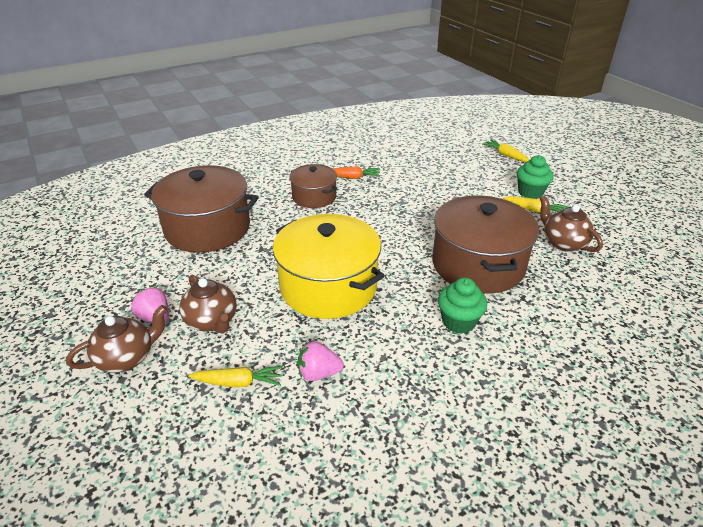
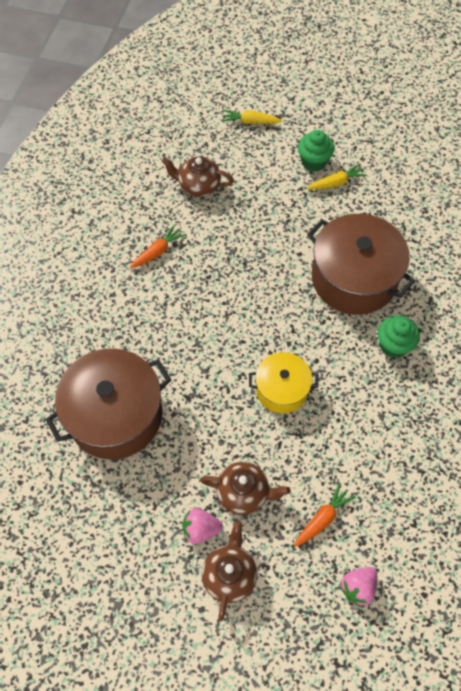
camera: 45 degrees left, 25 degrees up
yellow carrot [188,366,283,387] -> orange carrot [294,483,356,547]
yellow pot [273,214,385,319] -> yellow pot [249,352,319,413], size x0.57
brown pot [289,164,337,208] -> none
pink strawberry [298,341,344,381] -> pink strawberry moved to [340,567,377,607]
brown teapot [540,196,603,252] -> brown teapot moved to [162,156,234,197]

